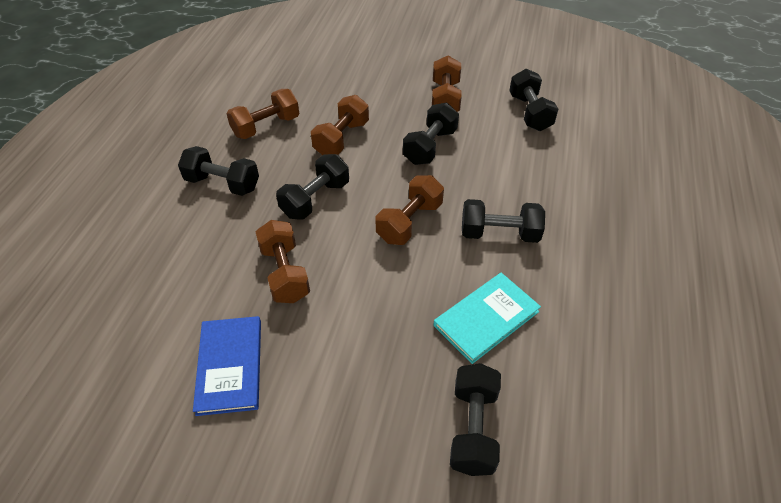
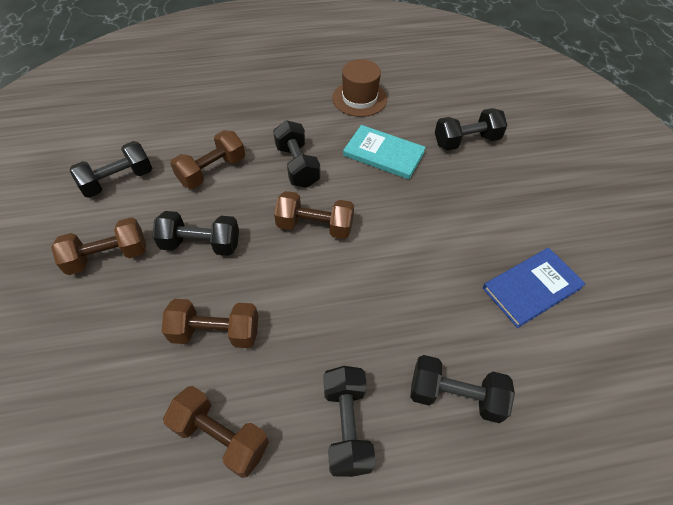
camera: 115 degrees left, 5 degrees up
brown dumbbell [255,220,310,303] -> brown dumbbell moved to [170,130,245,189]
black dumbbell [276,154,349,220] -> black dumbbell moved to [410,355,515,423]
none -> brown hat [333,59,387,117]

